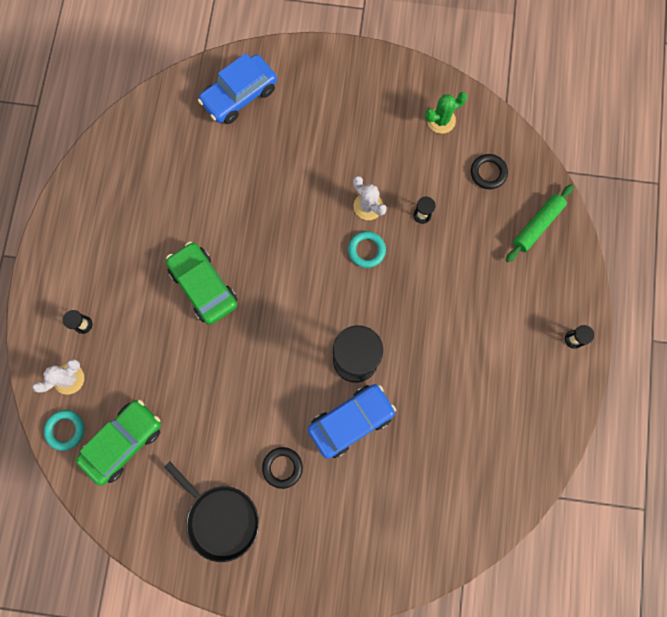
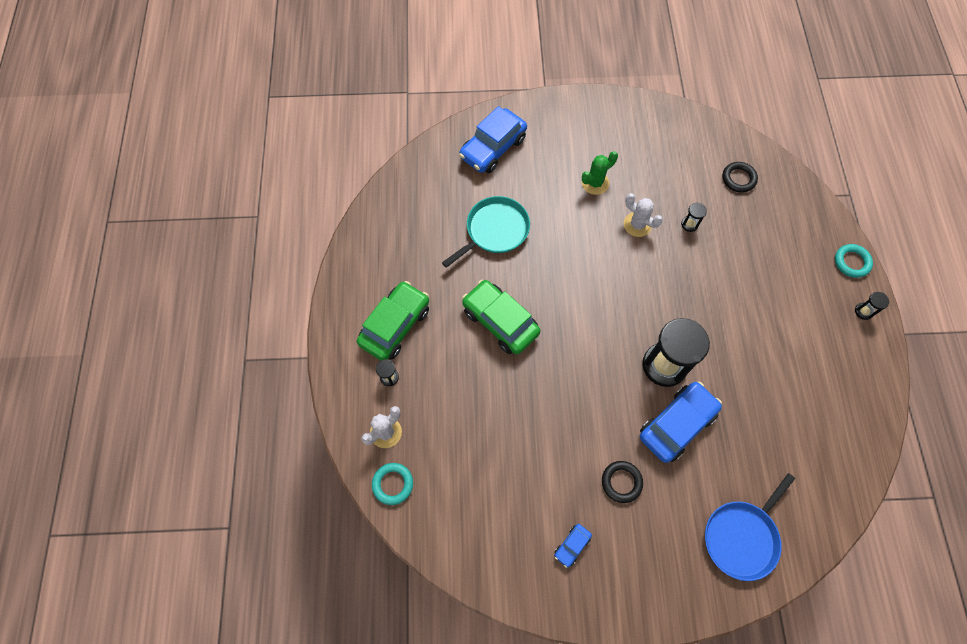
camera: 10 degrees left, 10 degrees down
green car [76,400,161,486] -> green car moved to [357,281,429,360]
black pan [164,462,259,562] -> blue car [554,524,592,568]
turquoise ring [348,231,386,268] -> turquoise ring moved to [835,244,873,278]
green cactus [425,92,467,134] -> green cactus moved to [582,151,618,195]
green rolling pin [506,184,573,262] -> none
none -> turquoise pan [442,196,530,268]
none -> blue pan [705,473,795,581]

